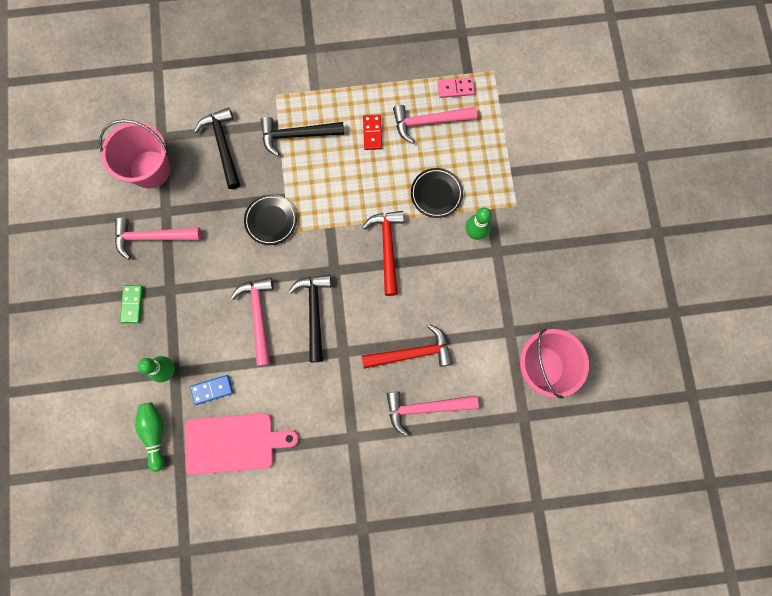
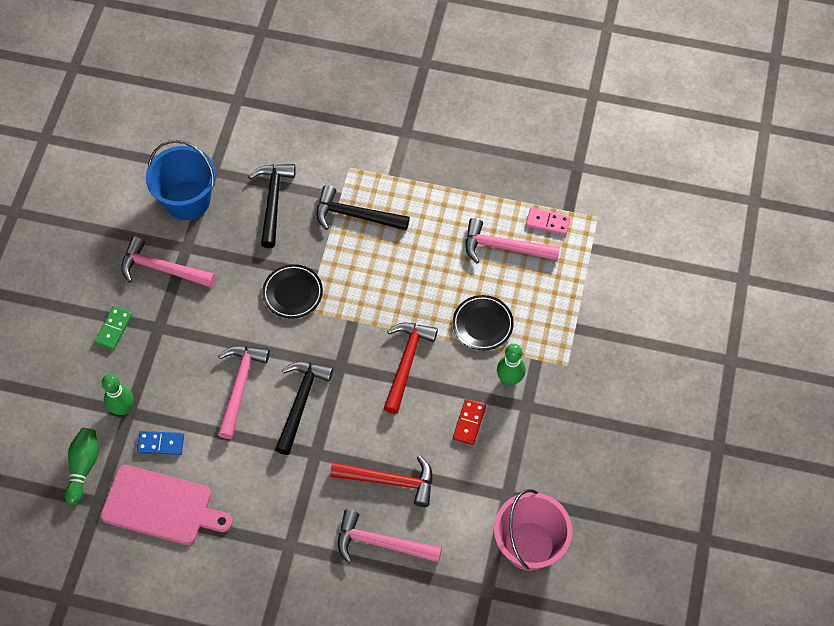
camera: 20 degrees right, 15 degrees down
pink bucket [99,119,171,189] -> blue bucket [146,140,216,220]
red domino [363,115,382,150] -> red domino moved to [453,399,486,445]

